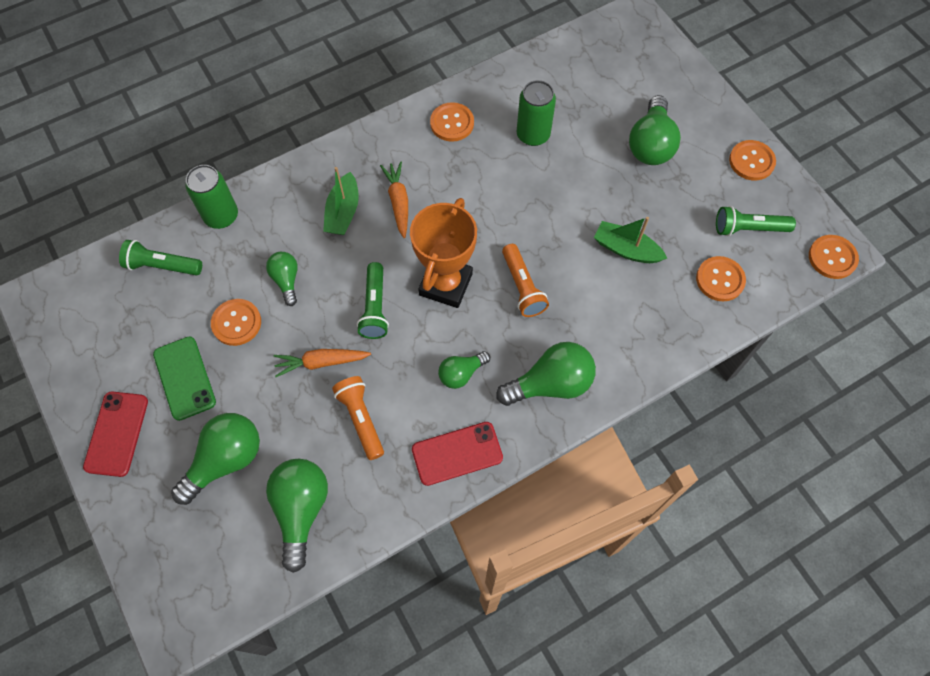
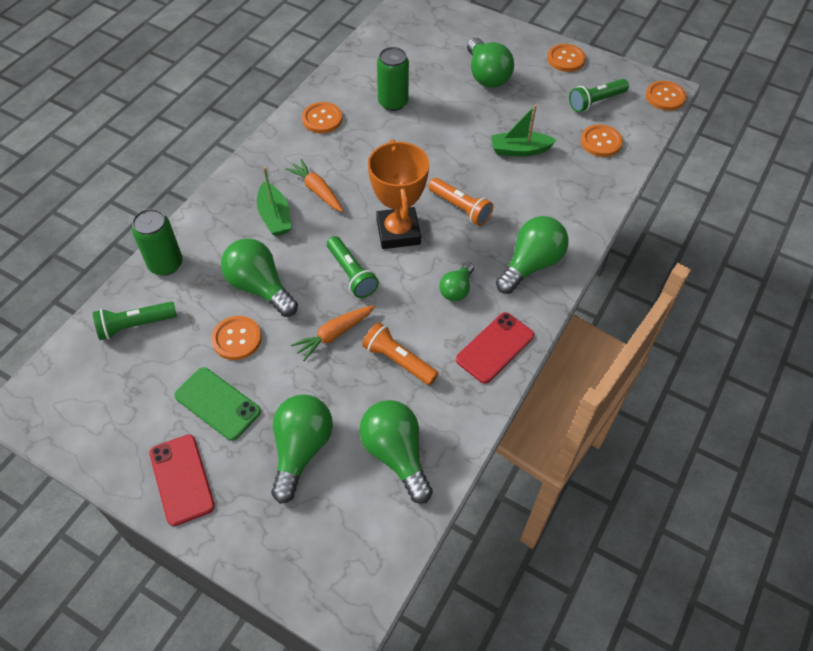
camera: 30 degrees left, 10 degrees down
green light bulb [266,252,298,306] -> green light bulb [221,238,298,317], size x1.72

